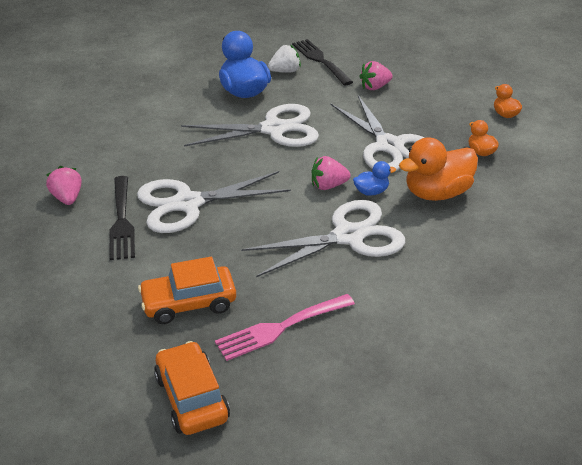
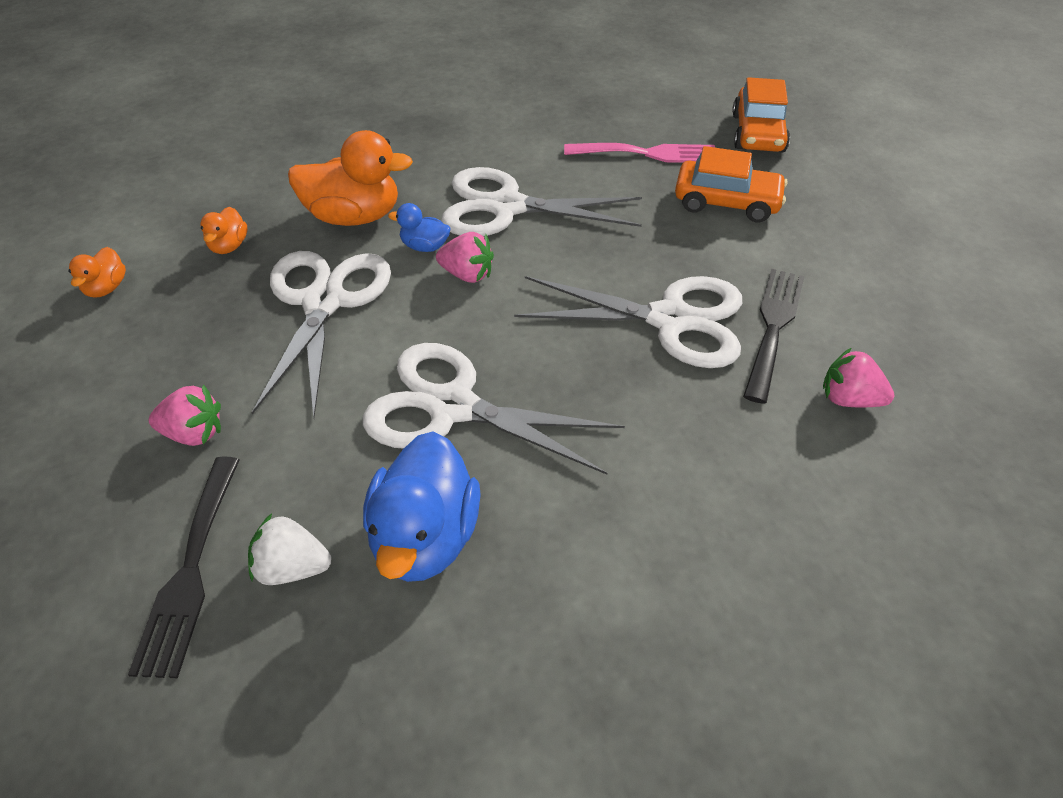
camera: 150 degrees left, 10 degrees up
pink strawberry [46,166,82,205] -> pink strawberry turned 105 degrees clockwise [823,348,894,408]

